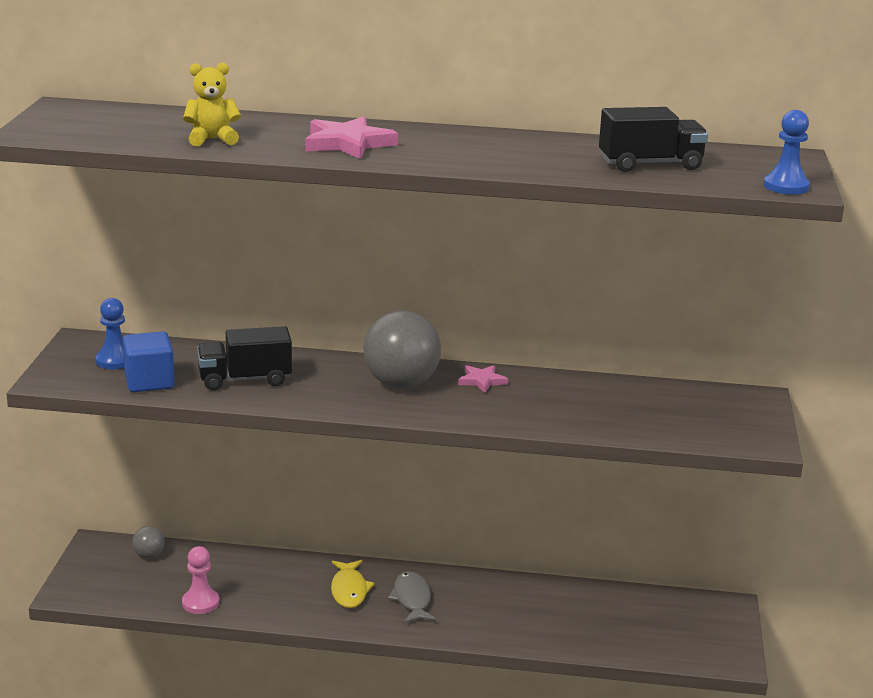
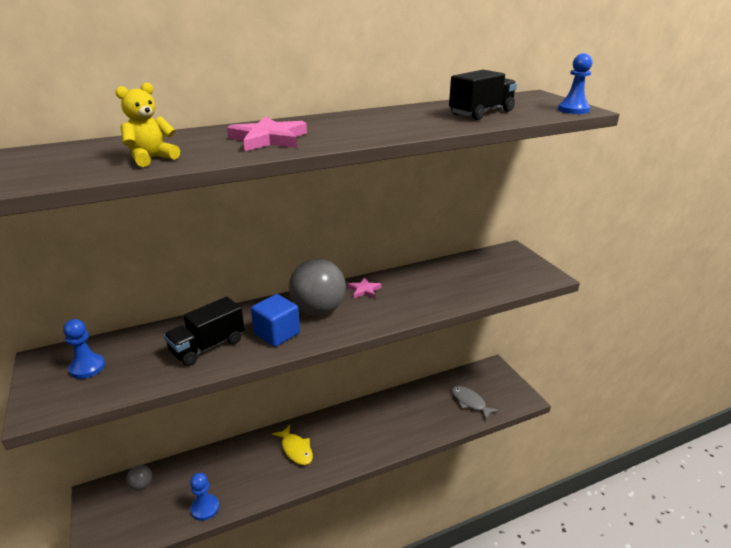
camera: 30 degrees left, 5 degrees up
blue cube [122,331,175,392] -> blue cube moved to [251,294,300,347]
pink pawn [182,546,219,614] -> blue pawn [190,473,219,521]
grey fish [388,571,436,623] -> grey fish moved to [452,386,499,420]

